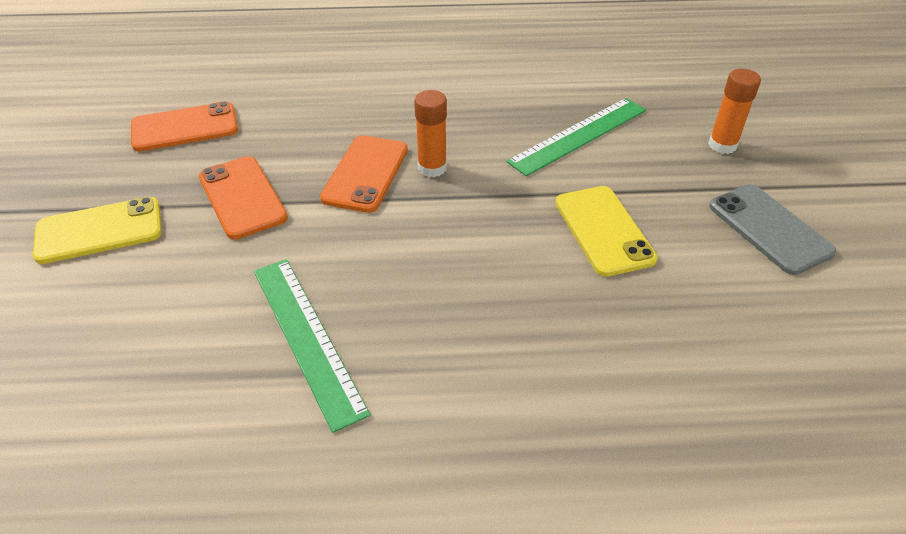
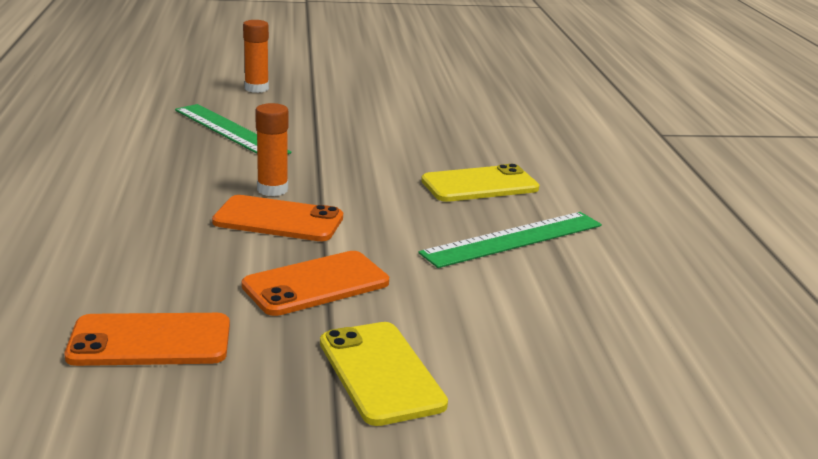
camera: 95 degrees left, 20 degrees down
orange phone [131,101,238,152] -> orange phone turned 75 degrees counterclockwise [65,313,230,366]
yellow phone [555,186,658,277] -> yellow phone moved to [421,164,539,202]
grey phone [709,184,836,275] -> none

